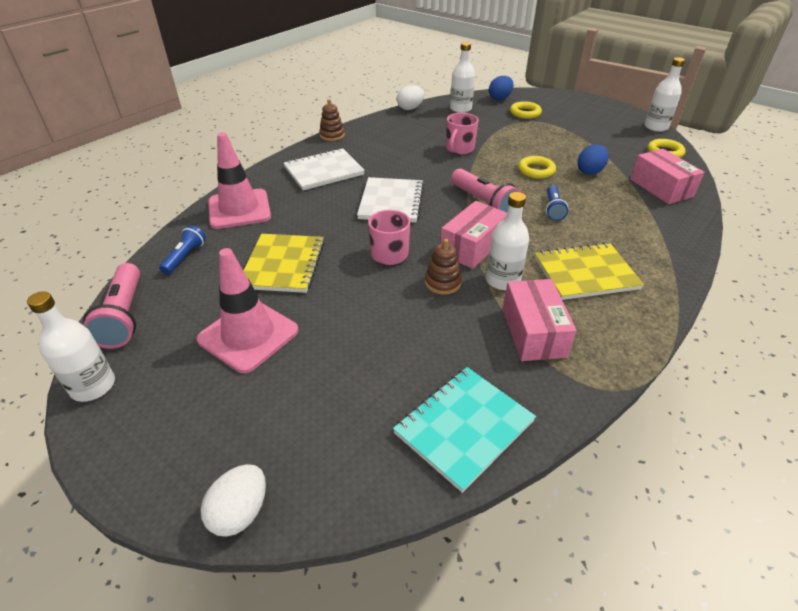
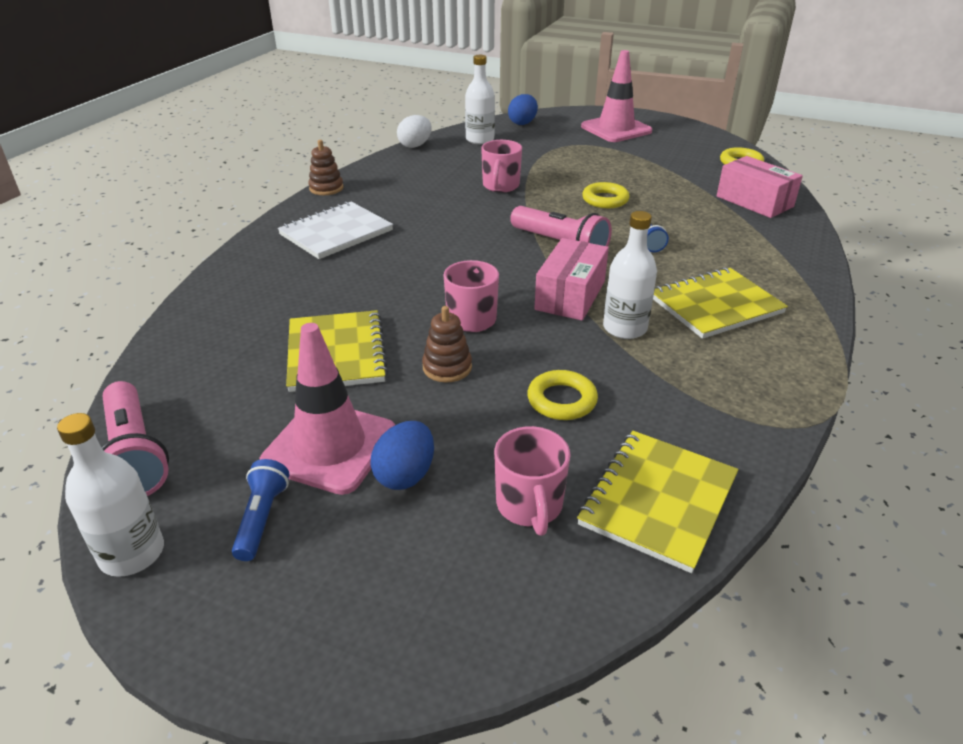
camera: 15 degrees left, 5 degrees down
blue flashlight [159,225,206,274] -> blue flashlight moved to [232,459,290,561]
white egg [201,464,266,537] -> none
pink traffic cone [208,132,271,229] -> pink traffic cone moved to [581,50,652,142]
white notebook [357,177,424,223] -> none
turquoise notebook [393,367,536,493] -> yellow notebook [577,431,738,573]
brown stacking toy [425,239,462,295] -> brown stacking toy moved to [422,306,472,383]
pink box [503,279,577,361] -> none
yellow ring [510,101,542,119] -> yellow ring moved to [527,370,598,420]
blue egg [577,144,609,175] -> blue egg moved to [371,421,434,490]
white bottle [644,57,685,132] -> none
none -> pink mug [494,426,571,535]

